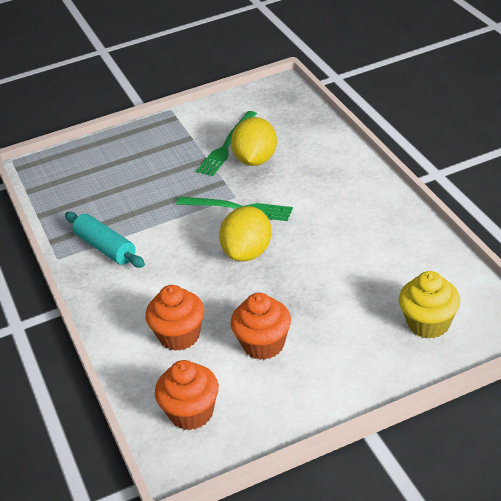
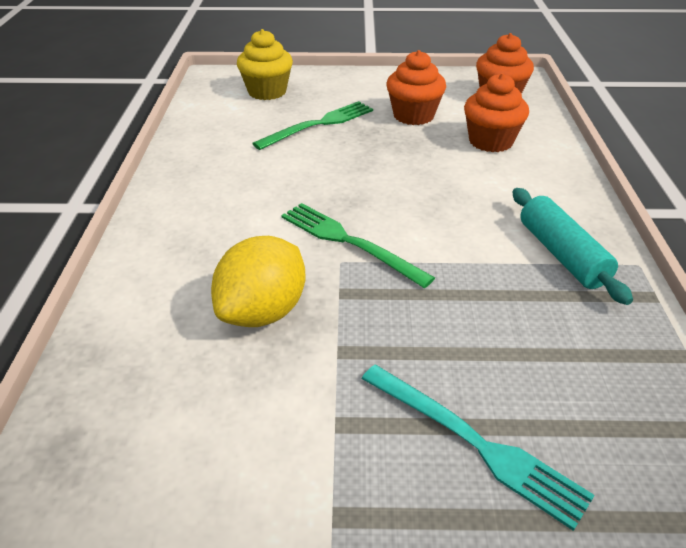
camera: 160 degrees left, 0 degrees up
green fork [196,111,257,176] -> green fork moved to [252,101,373,150]
yellow lemon [219,206,271,261] -> none
none -> turquoise fork [362,365,595,531]

